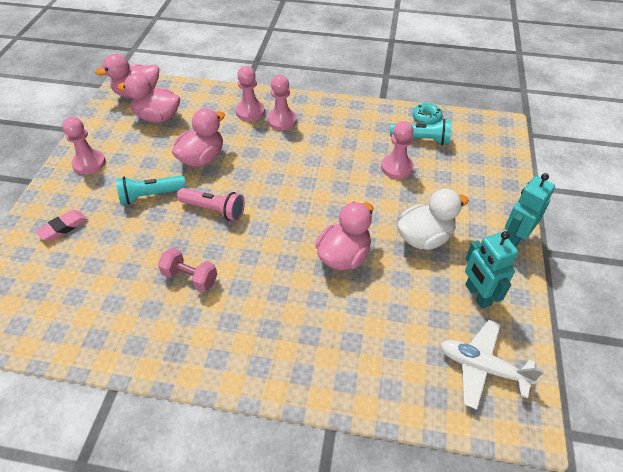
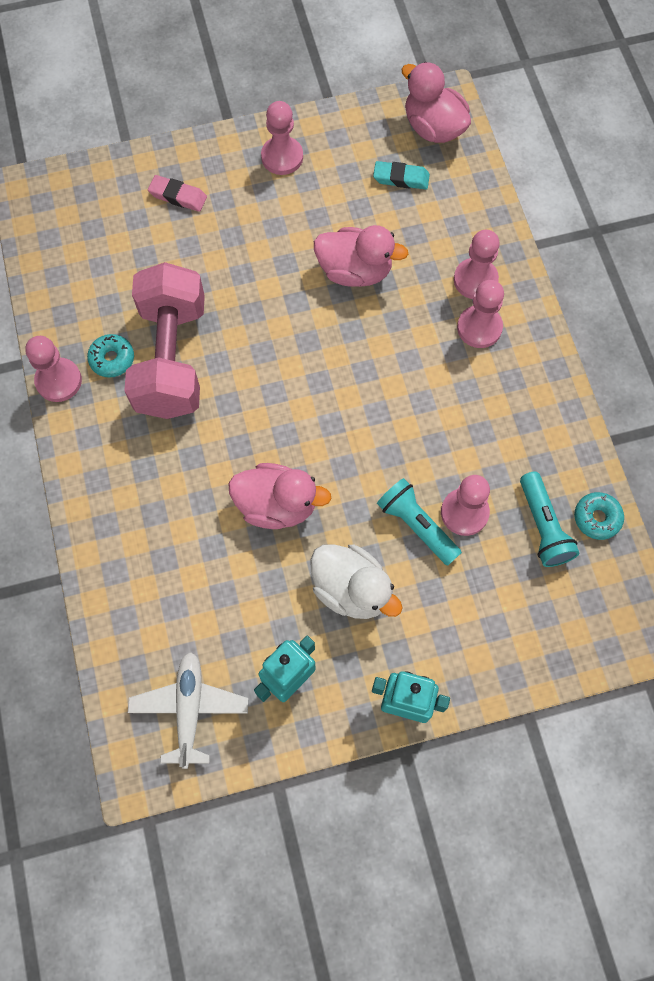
camera: 65 degrees right, 20 degrees up
turquoise flashlight [116,176,186,205] -> turquoise flashlight moved to [377,478,462,566]
pink duck [117,73,180,122] -> turquoise eraser [373,161,430,189]
pink dumbbell [158,248,218,292] -> pink dumbbell [124,262,205,419], size x2.14
pink flashlight [177,188,245,221] -> none
none -> pink pawn [25,336,82,402]
none -> turquoise donut [87,334,134,378]

